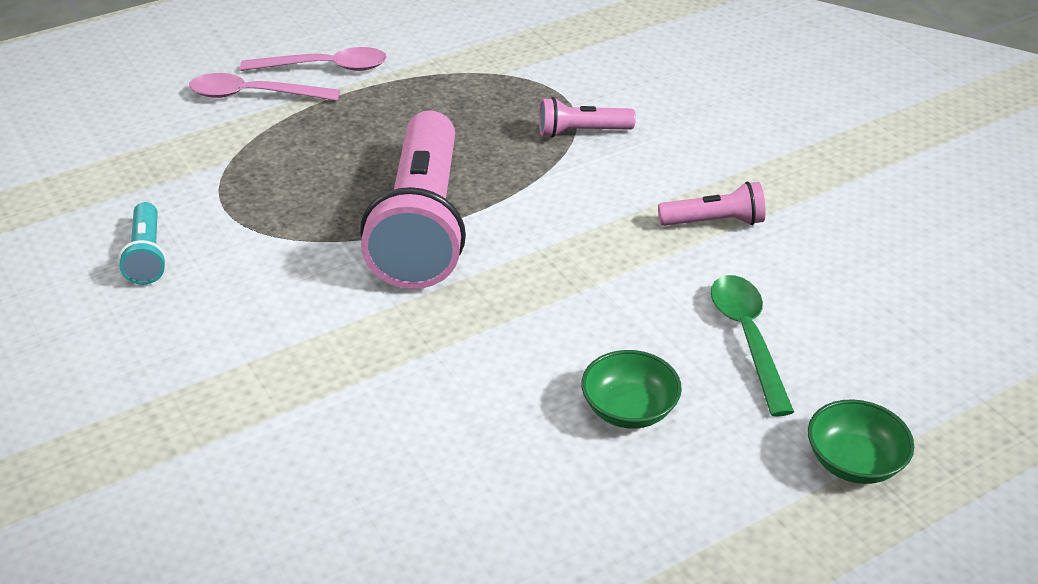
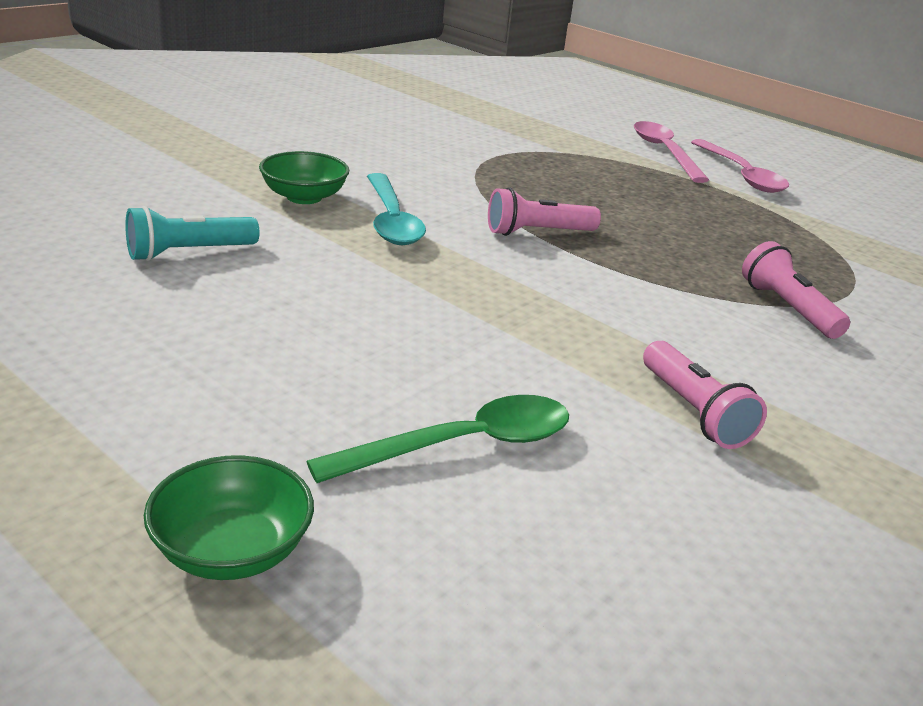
camera: 70 degrees right, 10 degrees down
turquoise flashlight [118,202,167,285] -> turquoise flashlight moved to [125,206,259,261]
pink flashlight [360,111,466,289] -> pink flashlight [488,187,601,236], size x0.45
green bowl [581,350,682,429] -> green bowl moved to [259,151,349,204]
none -> turquoise spoon [367,173,426,245]

